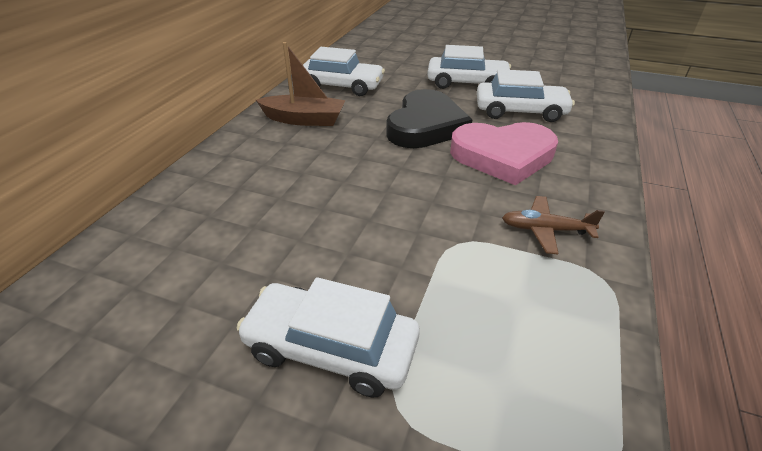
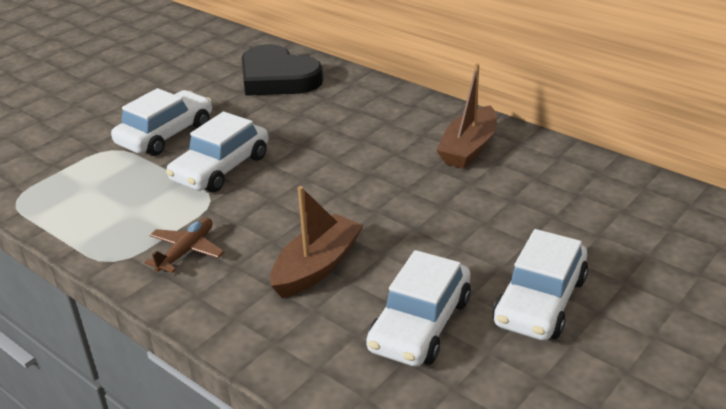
camera: 110 degrees right, 5 degrees down
white car [303,47,385,96] -> white car moved to [166,111,269,192]
black heart [386,89,472,148] -> black heart moved to [242,44,323,96]
pink heart [450,122,558,185] -> brown boat [270,186,363,298]

